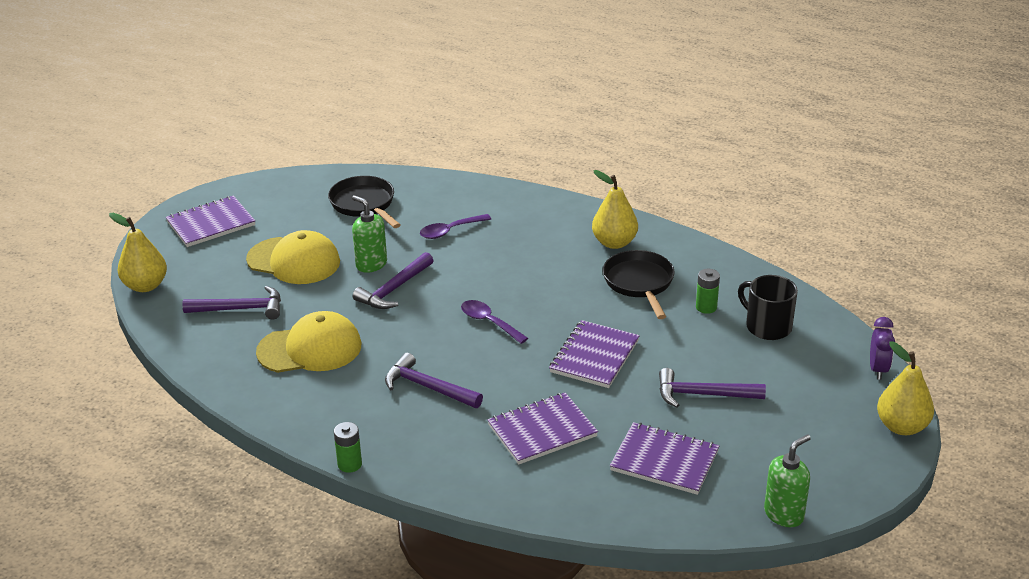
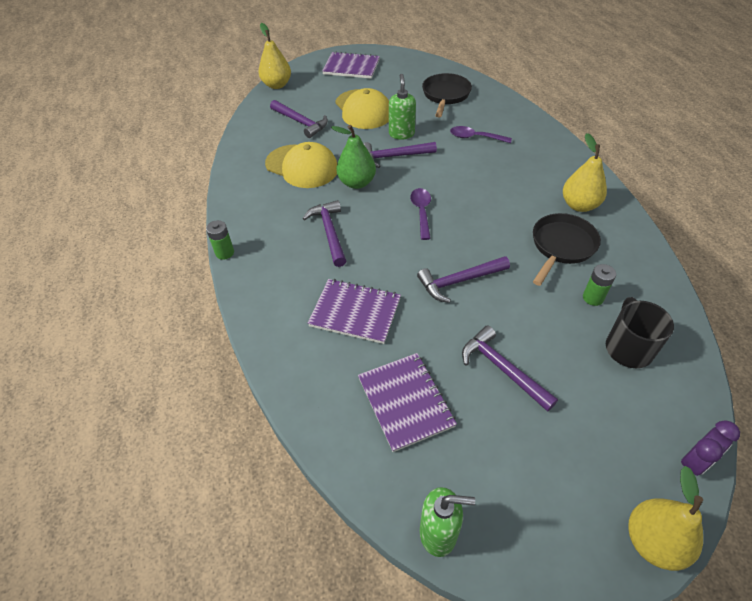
camera: 45 degrees right, 15 degrees up
purple notebook [549,320,640,388] -> purple hammer [417,256,510,303]
none -> green pear [331,125,376,189]

